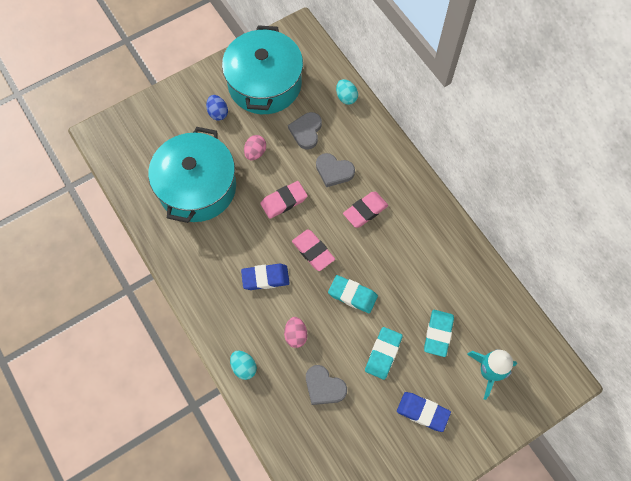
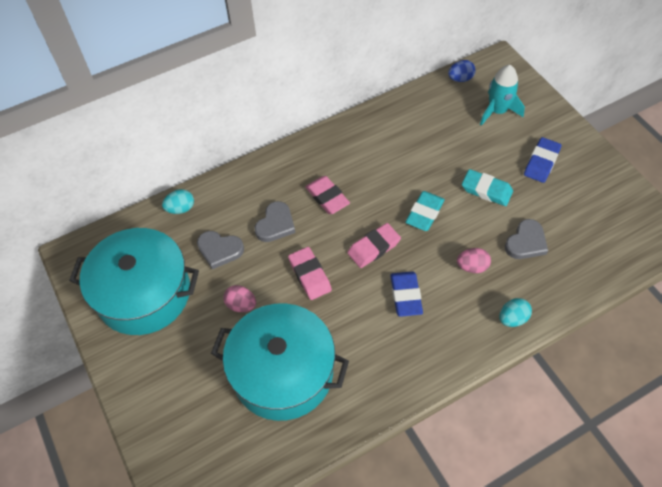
camera: 85 degrees left, 10 degrees down
blue egg [206,95,228,121] -> blue egg moved to [448,60,476,82]
turquoise eraser [424,310,454,357] -> none

